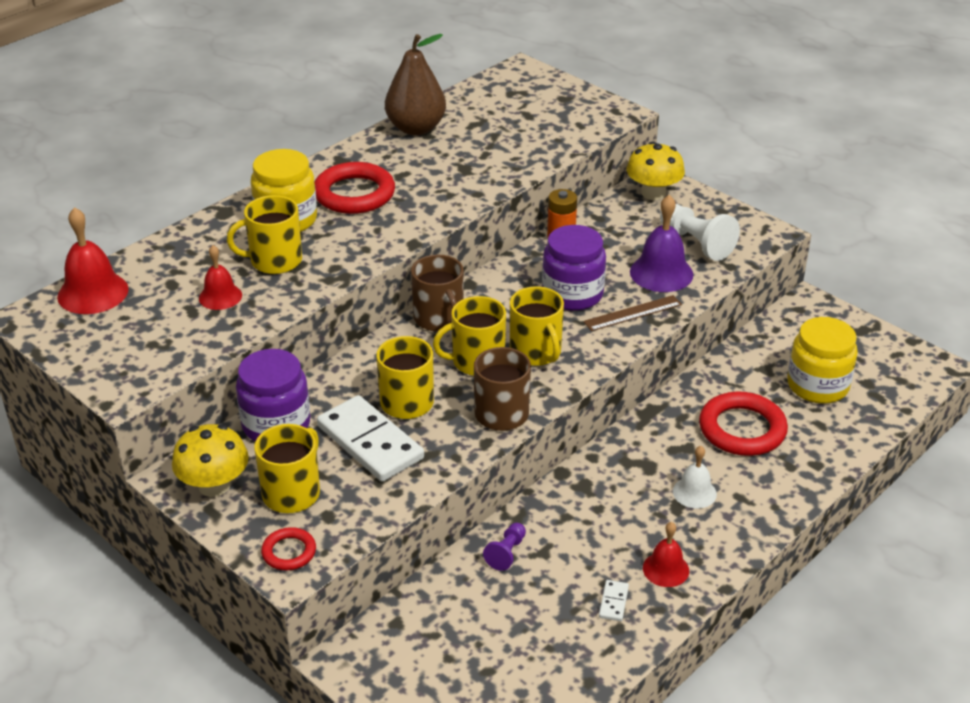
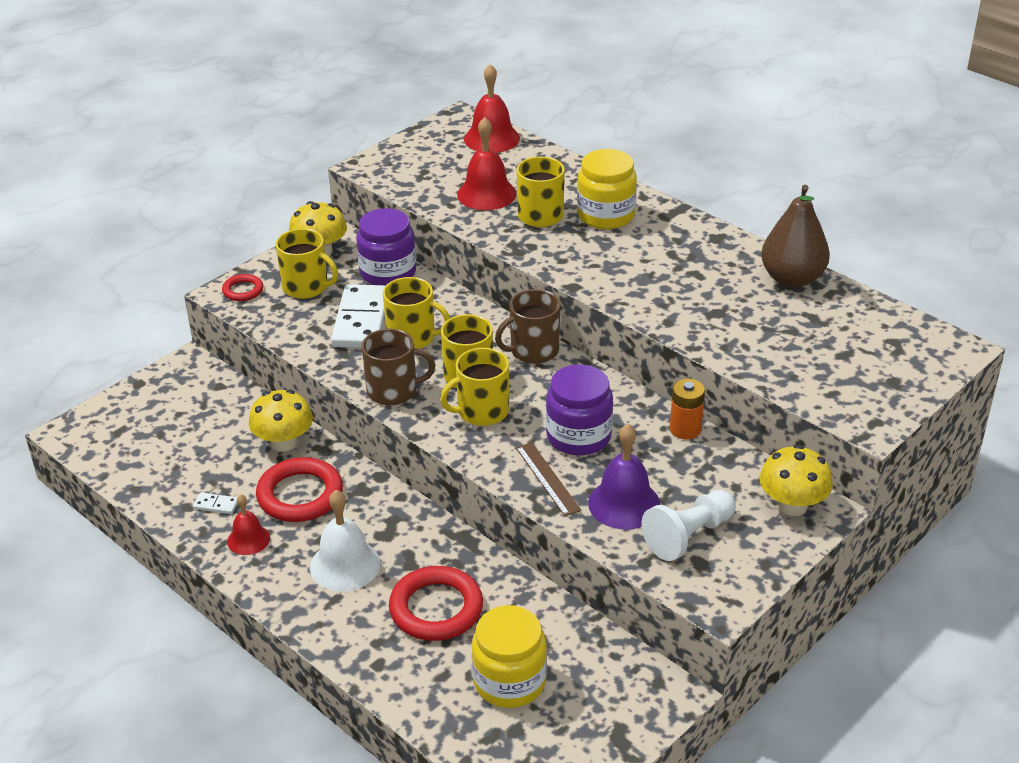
camera: 90 degrees right, 0 degrees up
red bell [199,245,242,310] -> red bell [457,117,516,210], size x1.62
red ring [314,162,395,214] -> red ring moved to [256,457,343,522]
white domino [317,395,424,482] -> white domino turned 45 degrees counterclockwise [331,284,386,348]
purple pawn [483,523,526,571] -> yellow mushroom [249,390,313,452]
white bell [673,446,717,508] -> white bell [310,490,380,591], size x1.62

